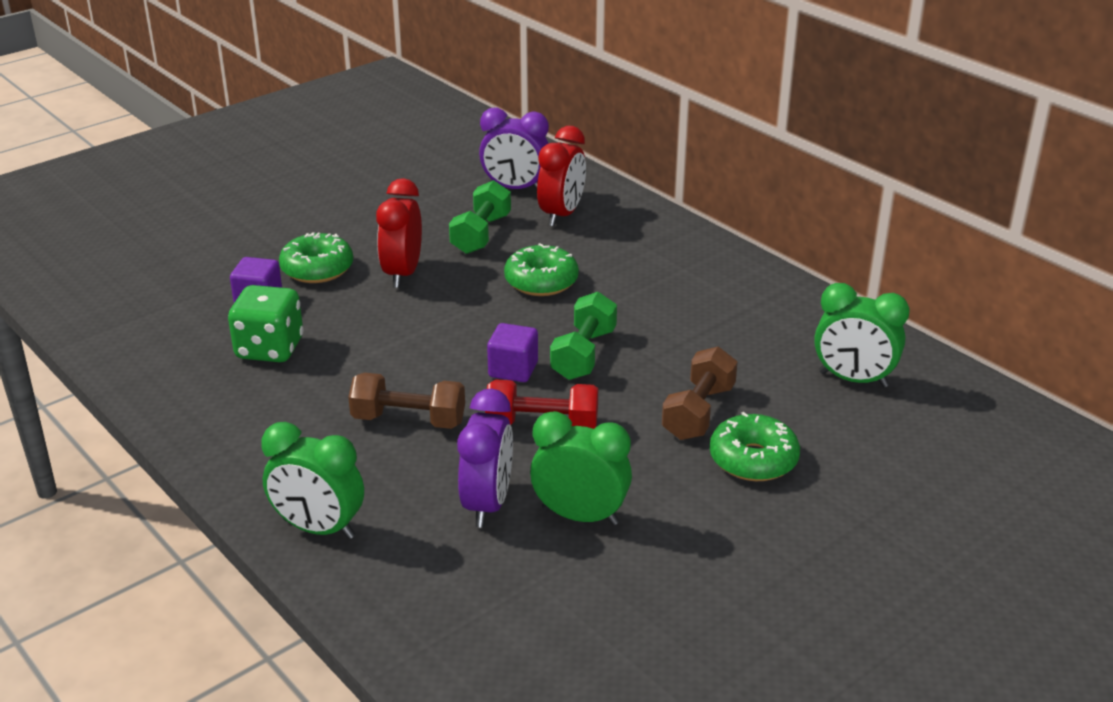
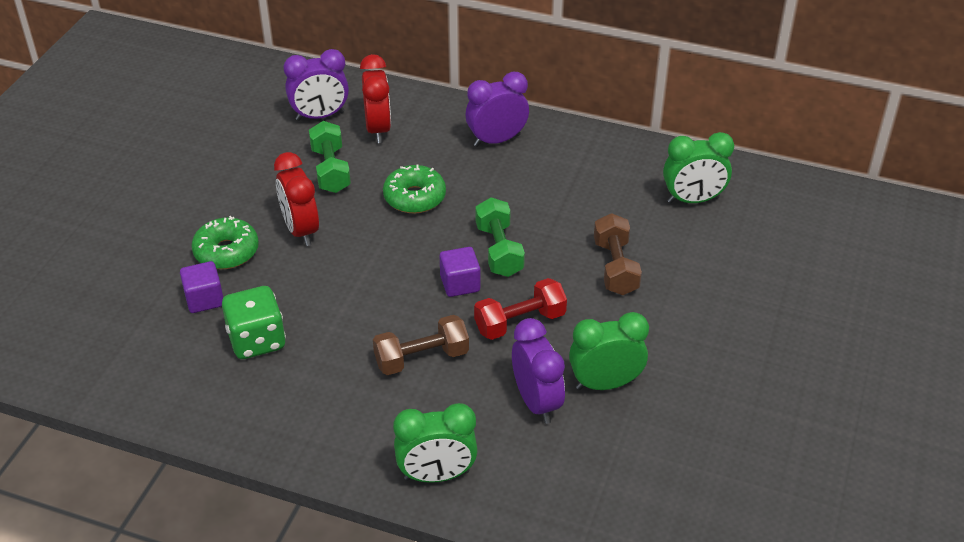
camera: 30 degrees left, 10 degrees up
green donut [710,412,800,481] -> none
none -> purple clock [466,72,529,147]

